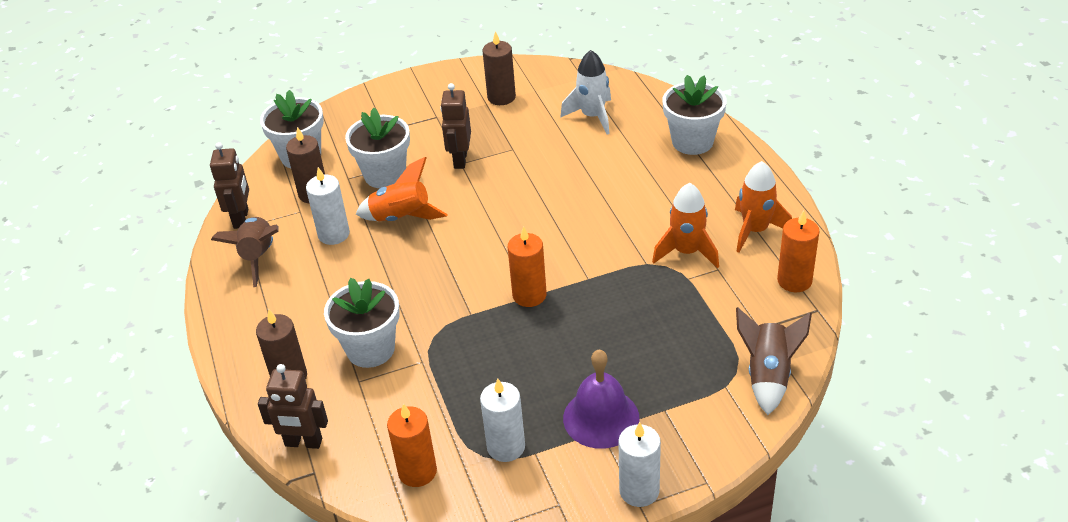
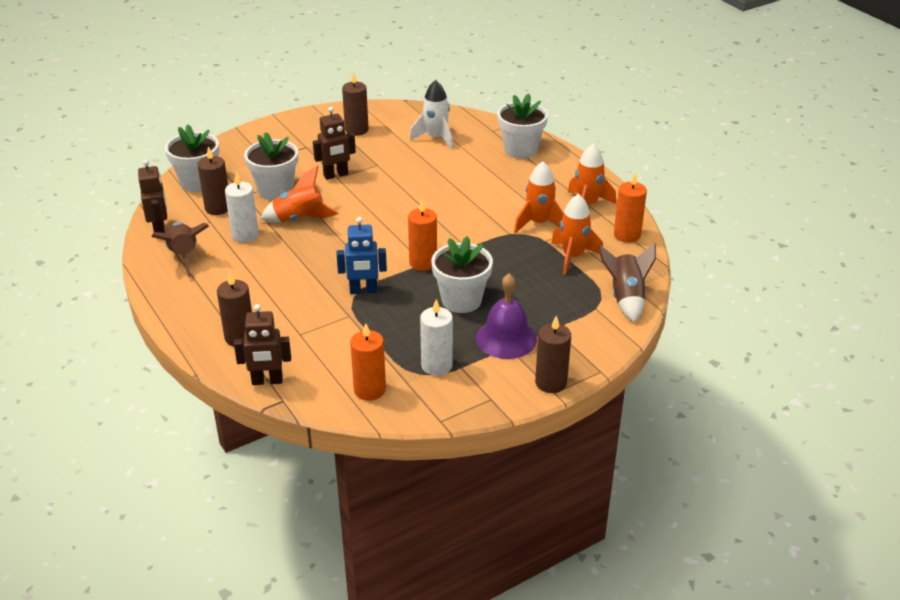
camera: 15 degrees left, 5 degrees down
white flower pot [324,278,400,368] -> white flower pot moved to [431,236,493,313]
brown robot [440,83,471,169] -> brown robot turned 105 degrees counterclockwise [313,107,356,180]
white candle [618,422,661,507] -> brown candle [535,316,571,393]
none -> blue robot [337,217,387,294]
none -> orange rocket [551,194,603,275]

